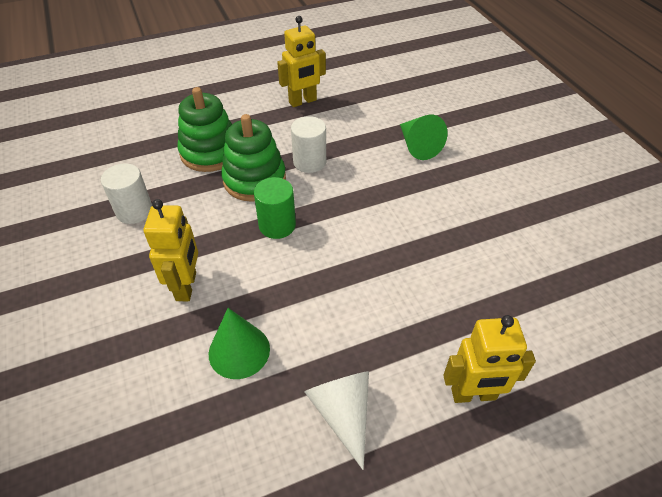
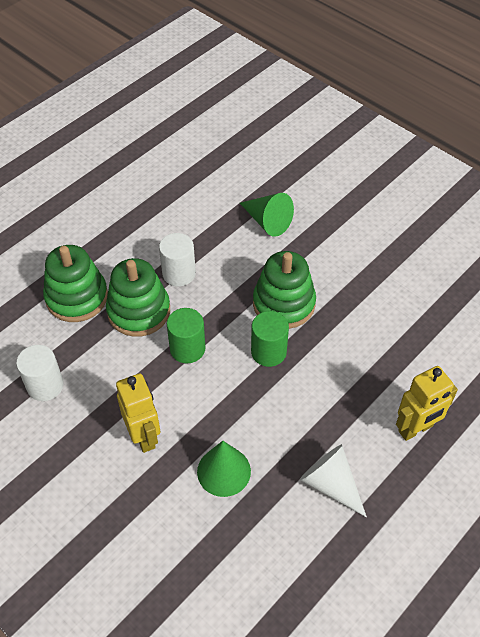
camera: 25 degrees left, 5 degrees up
yellow robot [277,16,326,107] -> none
none -> green cylinder [251,311,289,367]
none -> green stacking toy [253,251,316,329]

